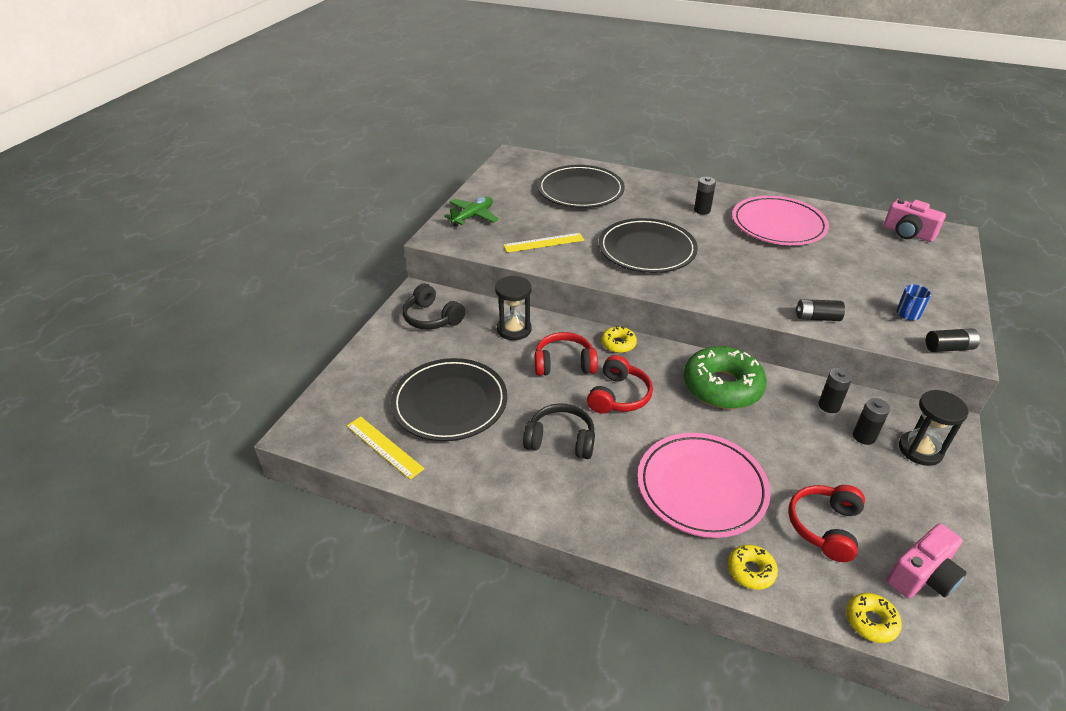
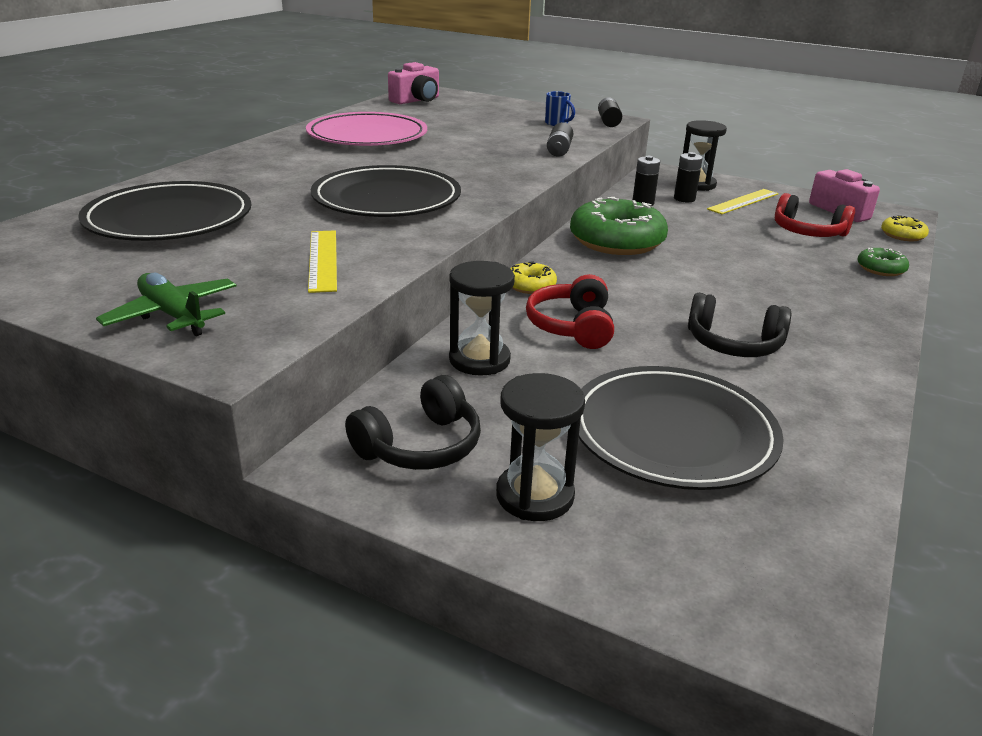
camera: 85 degrees left, 10 degrees down
yellow ruler [347,417,425,480] -> yellow ruler moved to [707,189,778,214]
black headphones [523,403,595,459] -> black headphones turned 90 degrees counterclockwise [688,293,791,357]
red headphones [587,355,653,414] -> none
pink plate [638,433,770,538] -> none
black battery [694,177,716,215] -> none
yellow donut [728,545,778,590] -> green donut [857,248,909,276]
none -> black hourglass [496,373,585,521]

